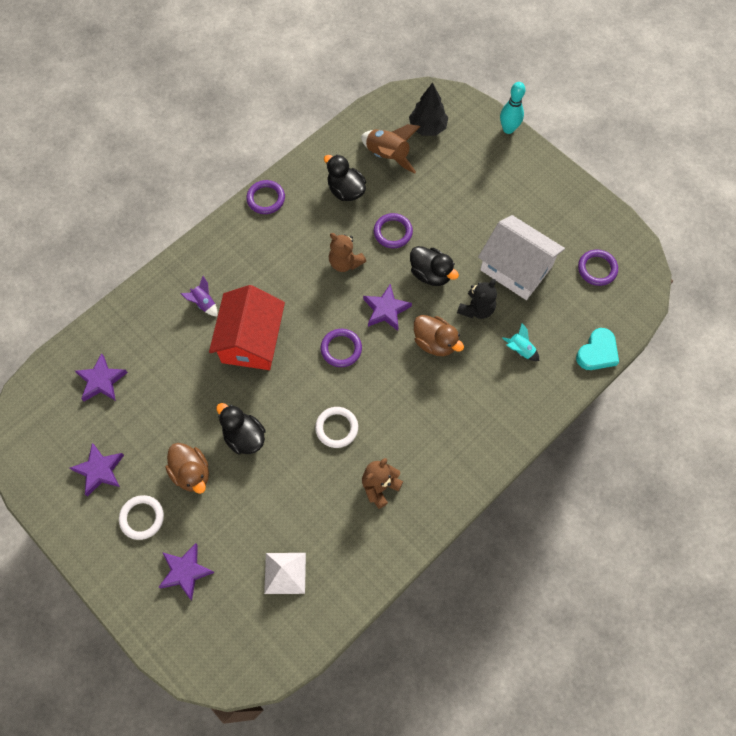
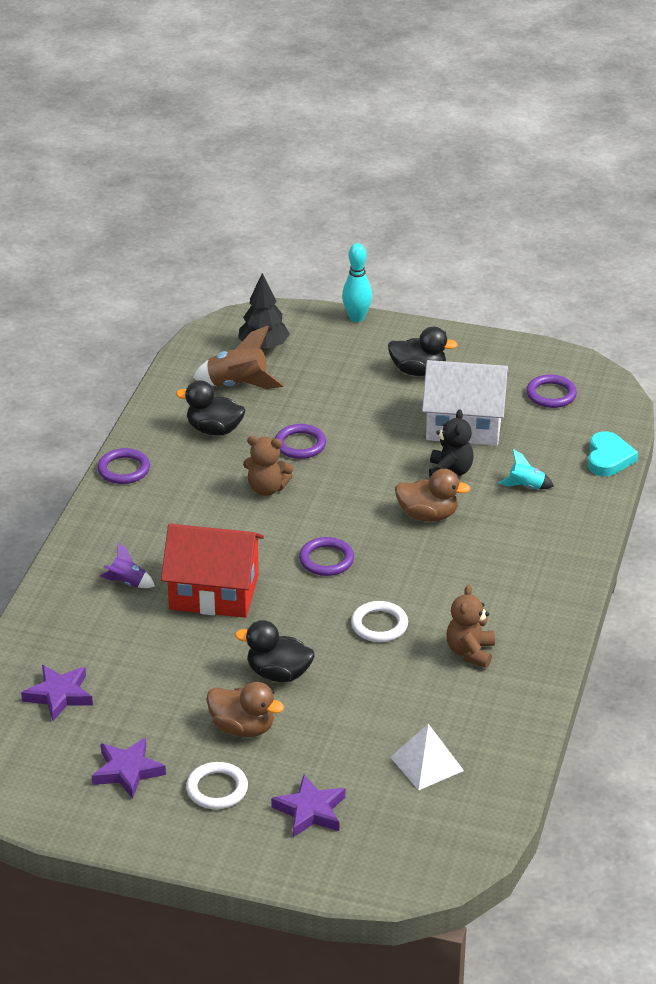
camera: 30 degrees left, 30 degrees down
red house [209,285,285,370] -> red house turned 60 degrees counterclockwise [161,524,264,618]
purple star [363,284,412,331] -> none
black duck [410,246,459,286] -> black duck moved to [388,327,457,376]

